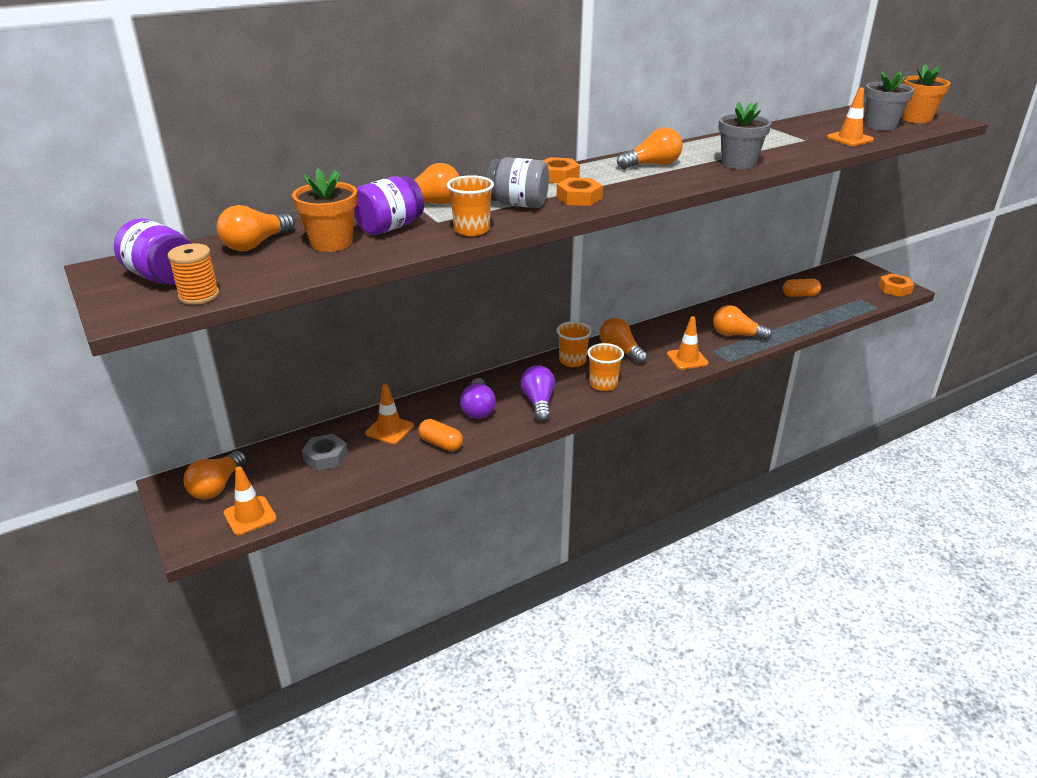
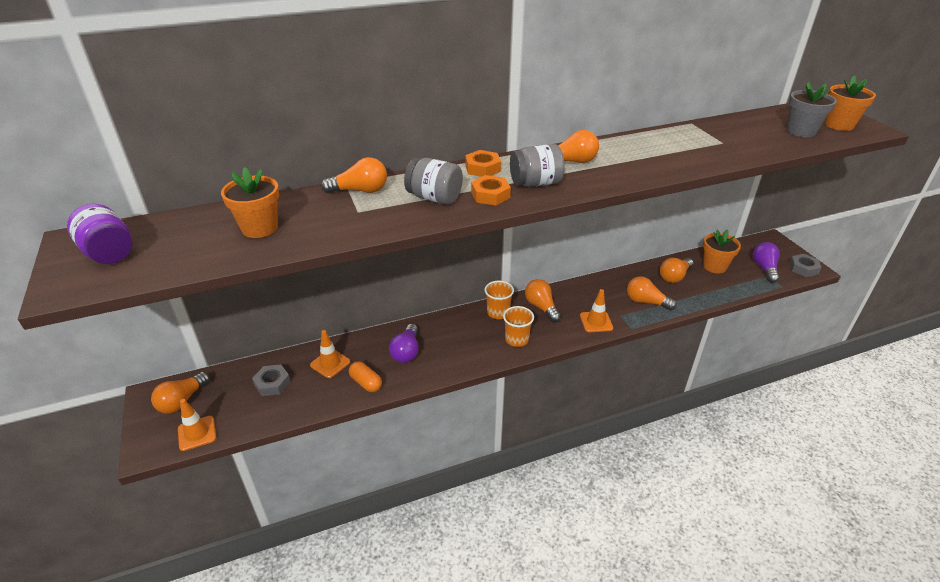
camera: 10 degrees right, 5 degrees up
orange spool [167,244,219,305] -> none
orange light bulb [217,205,295,251] -> orange light bulb moved to [660,258,694,283]
purple jar [354,176,424,235] -> none
orange cup [447,175,494,236] -> none
purple light bulb [521,365,555,422] -> purple light bulb moved to [753,242,780,283]
grey flower pot [718,102,772,169] -> none
orange capsule [783,279,821,297] -> orange flower pot [703,229,741,273]
orange traffic cone [827,87,874,146] -> none
orange nut [878,273,914,297] -> grey nut [789,254,821,277]
none -> grey jar [510,144,565,187]

